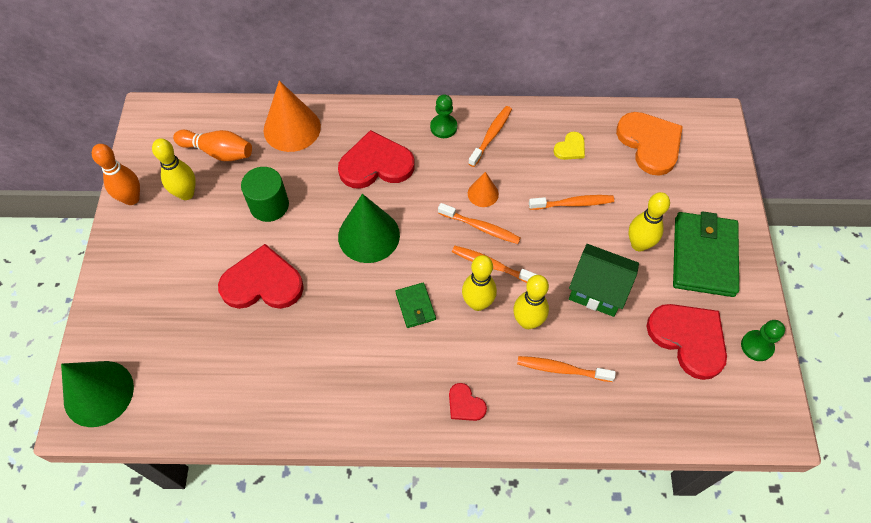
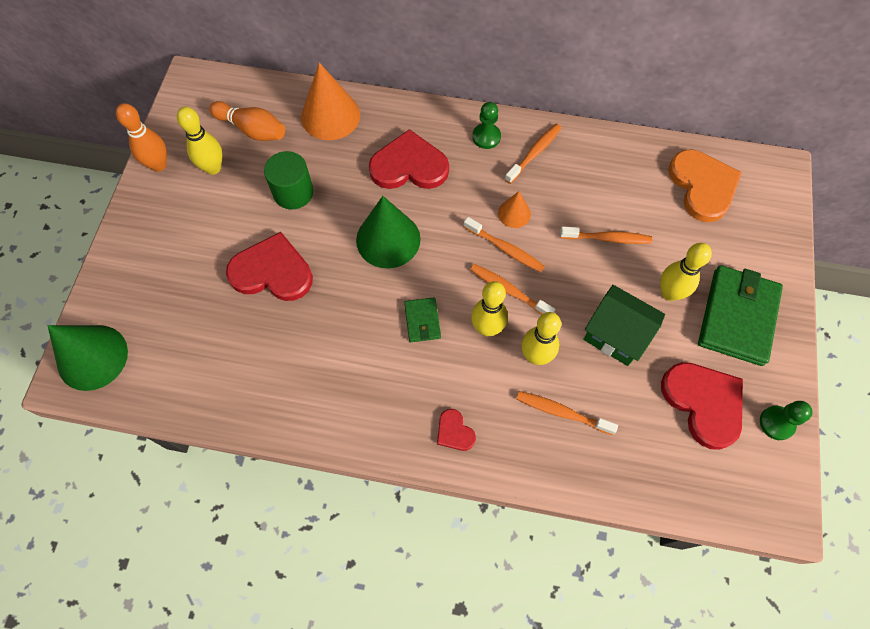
camera: 10 degrees right, 5 degrees up
yellow heart [553,132,585,160] -> none

